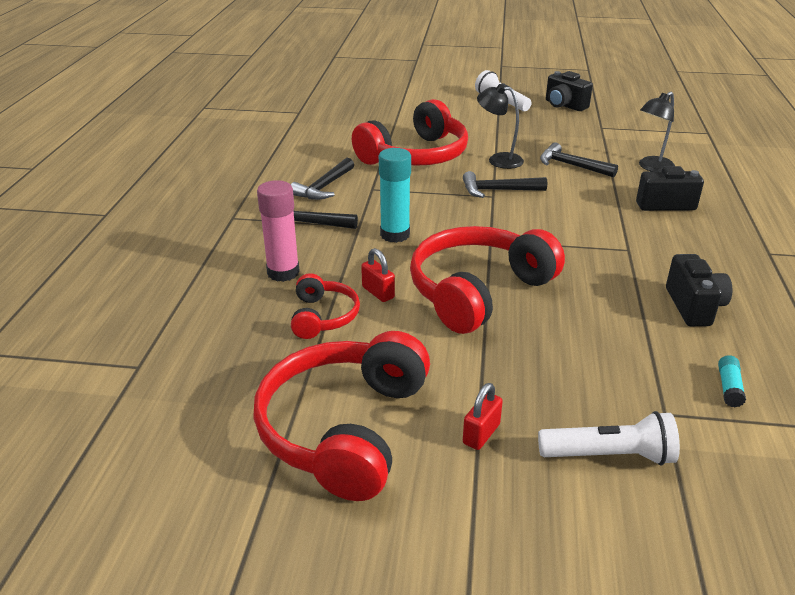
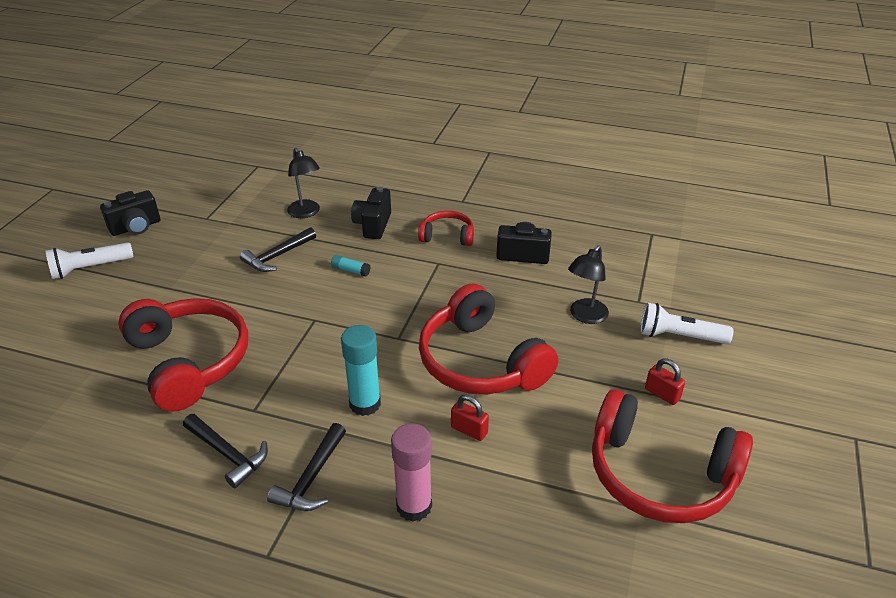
camera: 80 degrees left, 5 degrees up
red headphones [291,273,360,339] -> red headphones moved to [418,211,474,246]
red padlock [361,248,395,302] -> red padlock turned 60 degrees clockwise [451,395,489,441]
black hammer [463,171,547,198] -> none
black lamp [477,84,524,169] -> black lamp moved to [568,245,609,324]
white flashlight [538,411,680,465] -> white flashlight turned 90 degrees counterclockwise [641,303,733,344]
turquoise glue stick [718,355,746,408] -> turquoise glue stick moved to [331,255,371,276]

